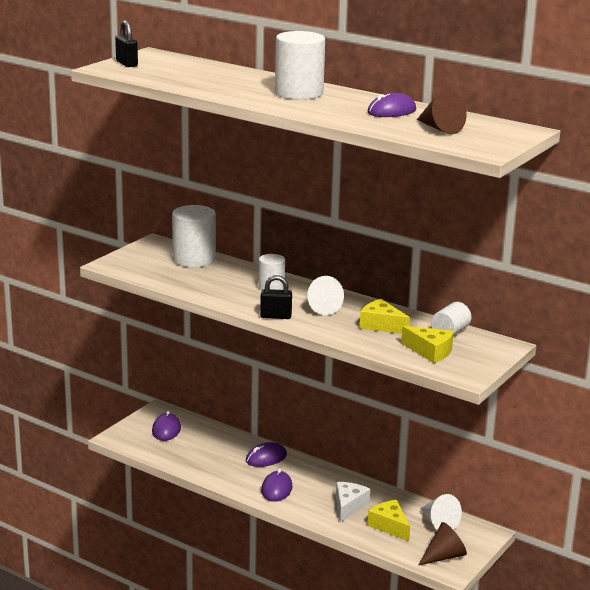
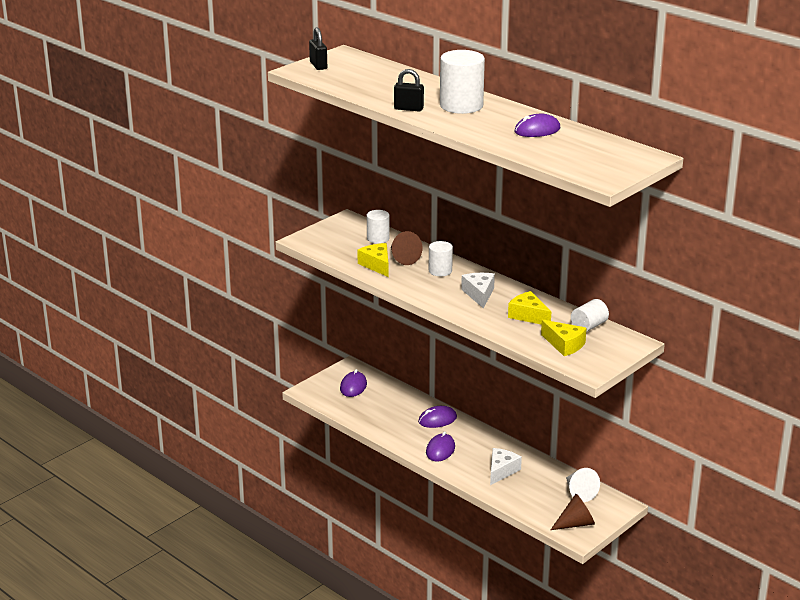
camera: 10 degrees right, 5 degrees up
white cylinder [172,205,216,267] -> white cylinder [367,210,390,244], size x0.59
black padlock [260,275,292,319] -> black padlock moved to [394,69,424,111]
white cone [307,276,344,315] -> white cheese [461,273,495,309]
yellow cheese [368,500,410,541] -> yellow cheese moved to [357,243,389,277]
brown cone [417,90,467,134] -> brown cone moved to [391,231,422,265]

